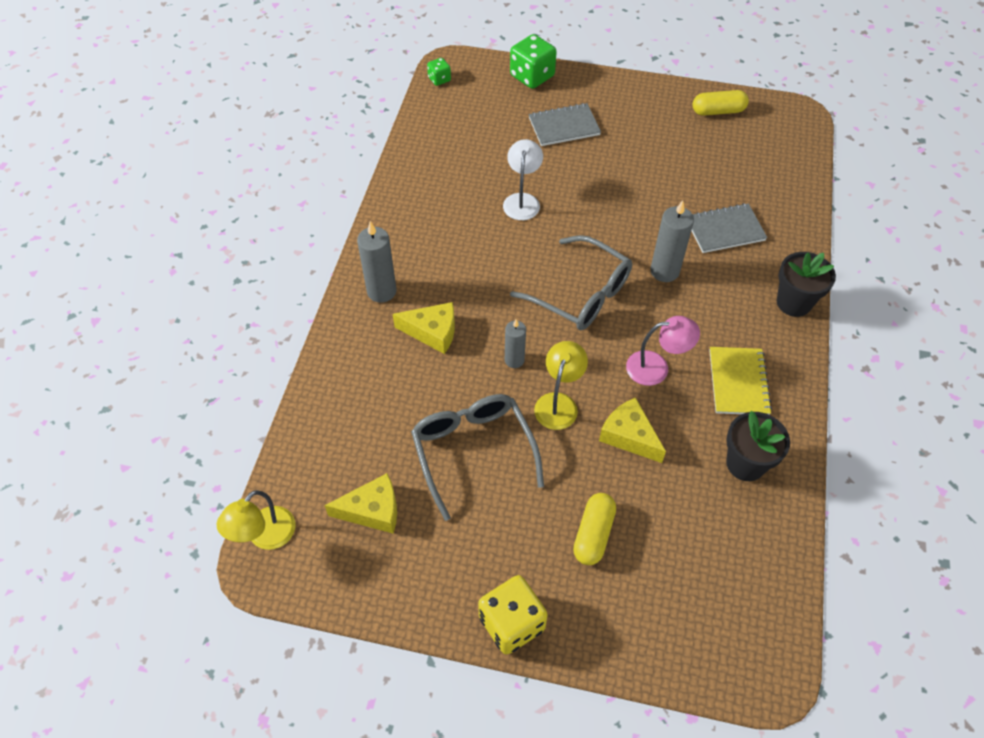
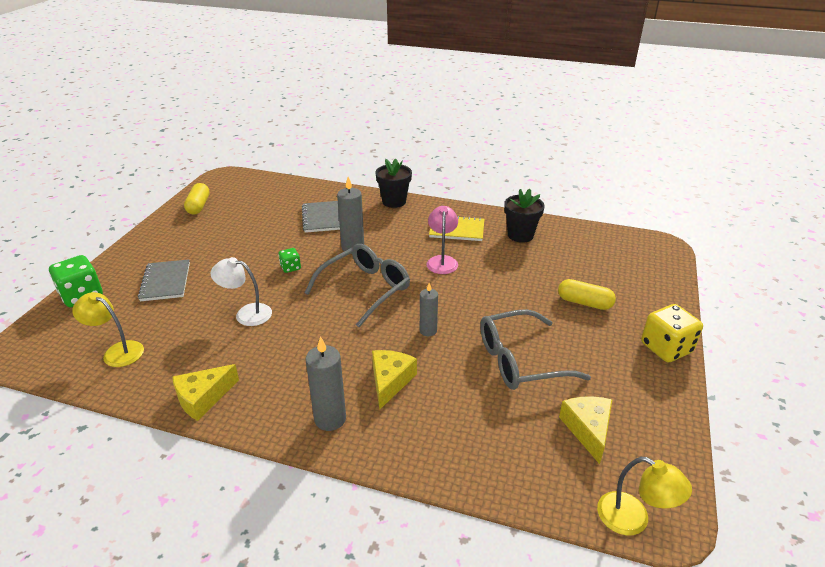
camera: 85 degrees left, 20 degrees down
green dice [427,58,451,86] -> green dice moved to [278,248,301,273]
yellow lamp [534,341,588,430] -> yellow lamp moved to [72,292,144,367]
yellow cheese [599,397,666,463] -> yellow cheese moved to [172,364,239,421]

